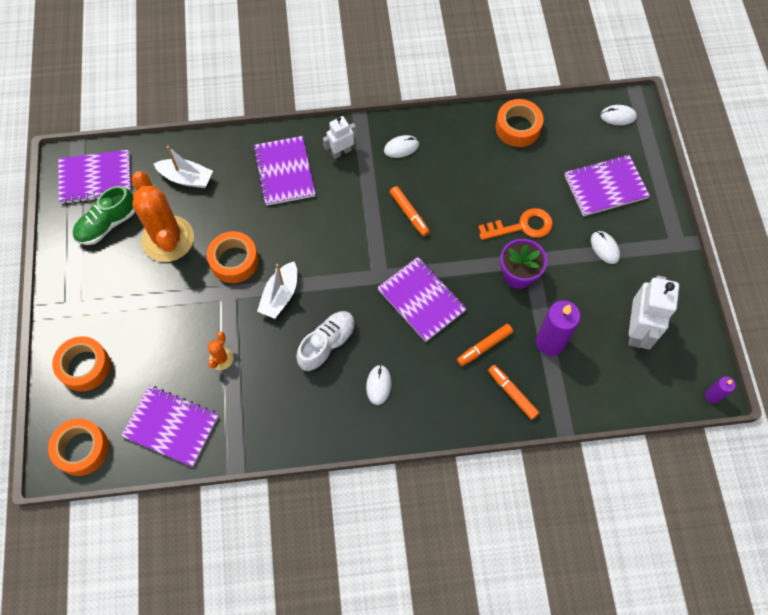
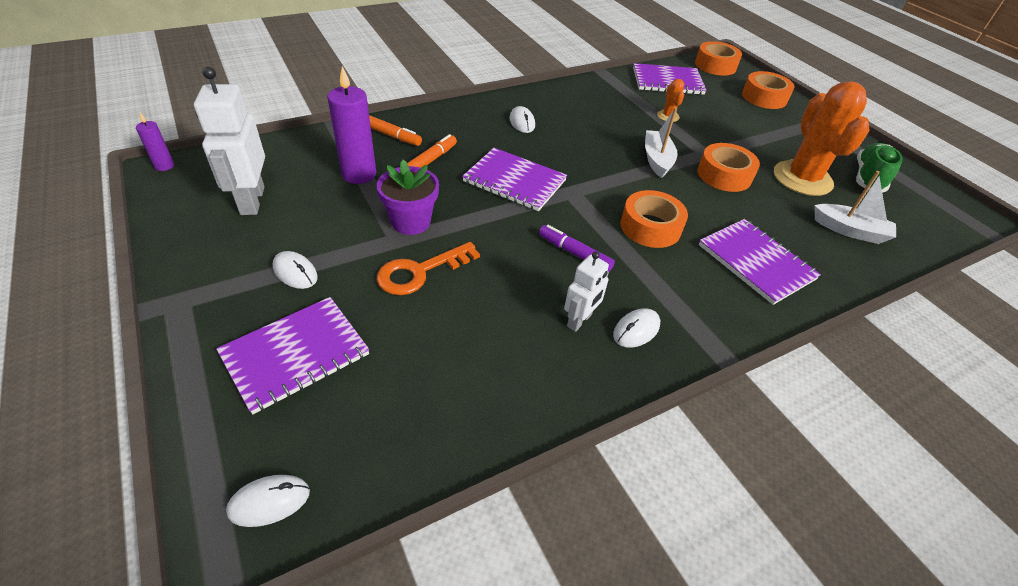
camera: 155 degrees right, 20 degrees down
purple notebook [58,150,131,204] -> none
orange cactus [132,171,194,262] -> orange cactus turned 45 degrees clockwise [774,81,870,196]
white boat [154,146,213,188] -> white boat turned 150 degrees counterclockwise [814,171,896,244]
white shoe [296,311,355,372] -> none
white robot [323,116,356,159] -> white robot moved to [564,251,609,332]
orange marker [390,186,430,236] -> purple marker [539,225,615,272]
orange tape [496,99,544,147] -> orange tape moved to [621,190,688,248]

